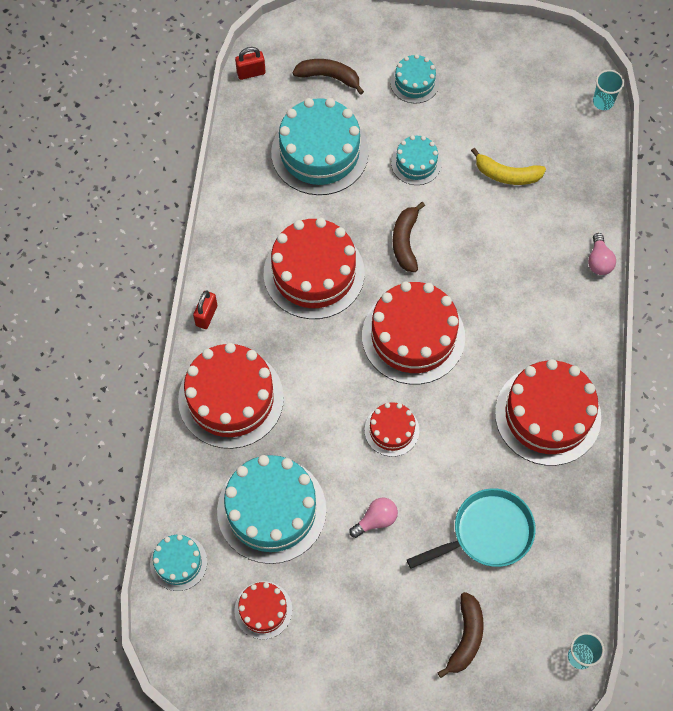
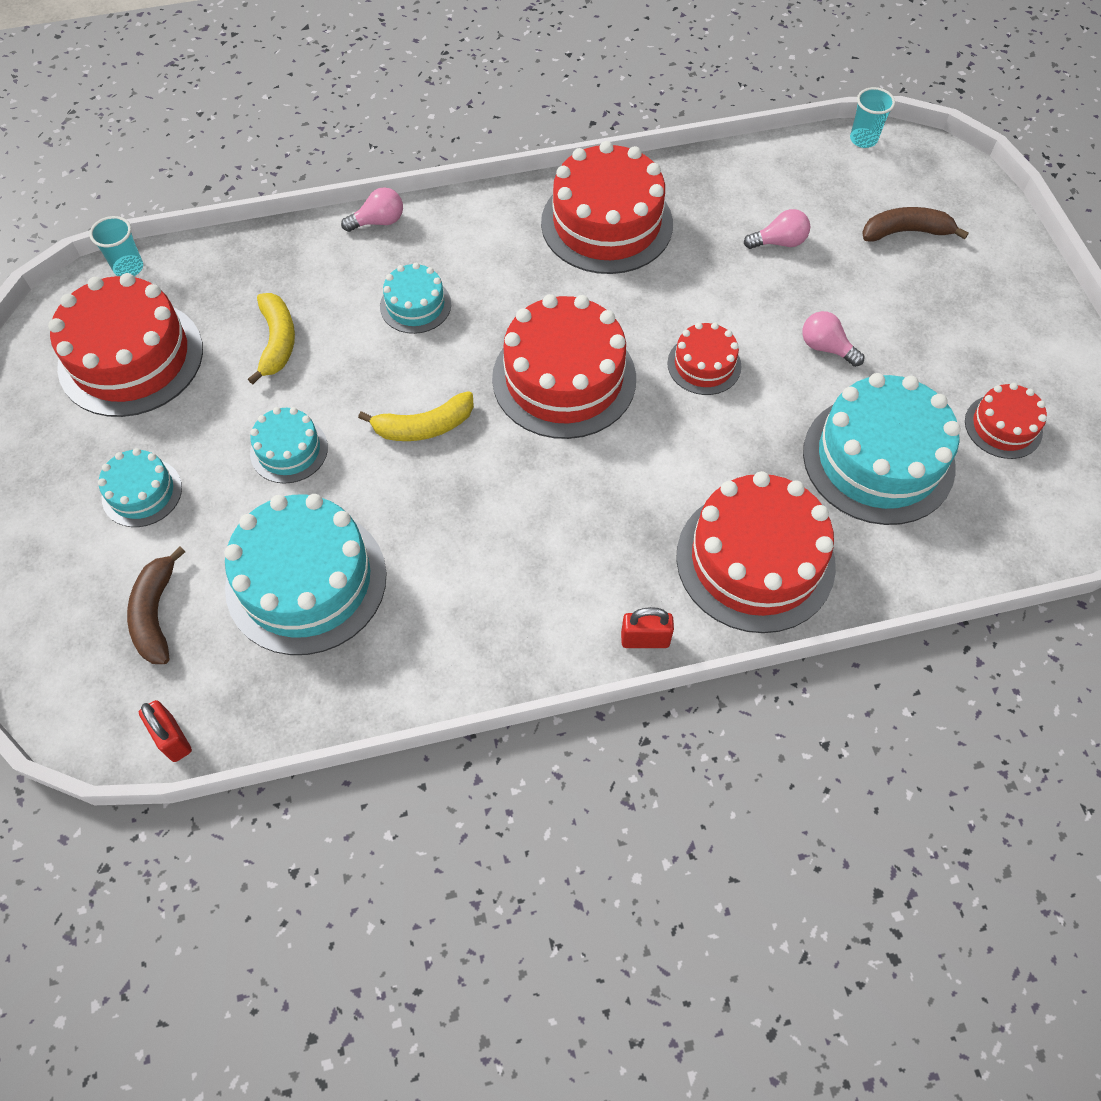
camera: 110 degrees left, 5 degrees down
turquoise cake [150,535,207,591] -> turquoise cake moved to [380,263,451,334]
red cake [264,218,365,319] -> red cake moved to [48,273,203,417]
brown banana [393,202,425,272] -> yellow banana [358,391,474,441]
turquoise pan [407,488,536,569] -> pink light bulb [744,209,810,249]

